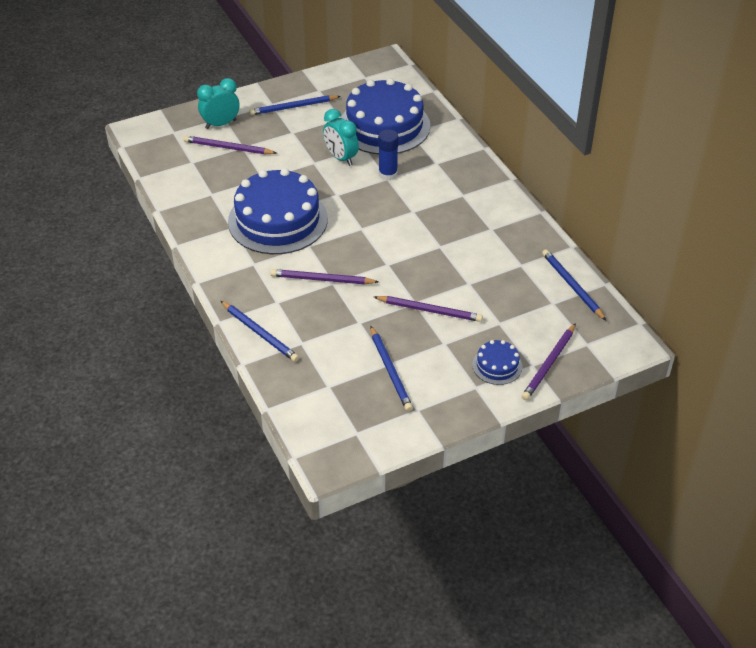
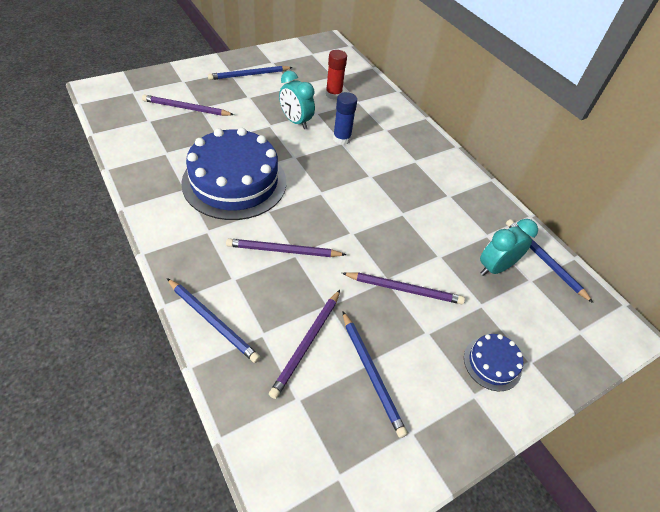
camera: 10 degrees left, 5 degrees up
turquoise clock [197,78,240,129] -> turquoise clock moved to [480,219,538,276]
blue cake [341,78,430,154] -> red glue stick [326,50,347,100]
purple pencil [522,323,576,400] -> purple pencil moved to [269,290,340,399]

